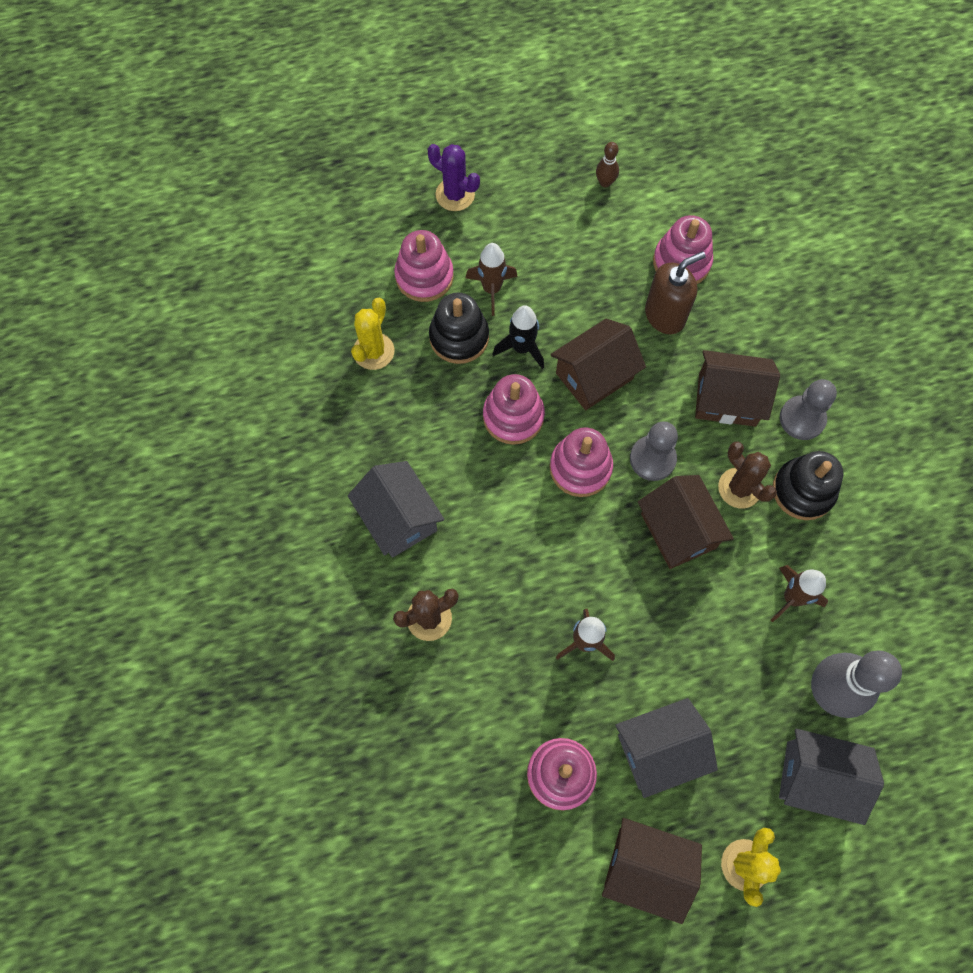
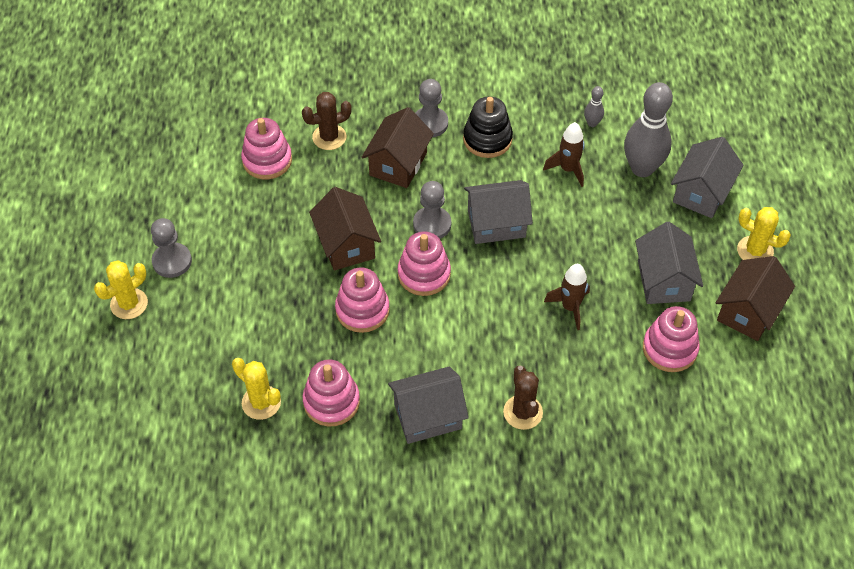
camera: 75 degrees left, 15 degrees down
pink stacking toy [394,230,454,302] -> pink stacking toy moved to [303,359,360,426]
purple cactus [428,144,480,211] -> yellow cactus [94,260,148,319]
black stacking toy [429,293,489,364] -> none
brown rocket [466,243,517,316] -> none
black rocket [493,305,544,369] -> none
brown bowling pin [596,142,619,187] -> none
brown house [638,475,734,569] -> grey house [464,180,533,244]
brown soap dispenser [645,251,706,334] -> none
brown cactus [718,442,777,508] -> brown cactus moved to [302,92,352,150]
none -> grey pawn [151,218,192,278]
none -> grey bowling pin [584,86,604,127]

